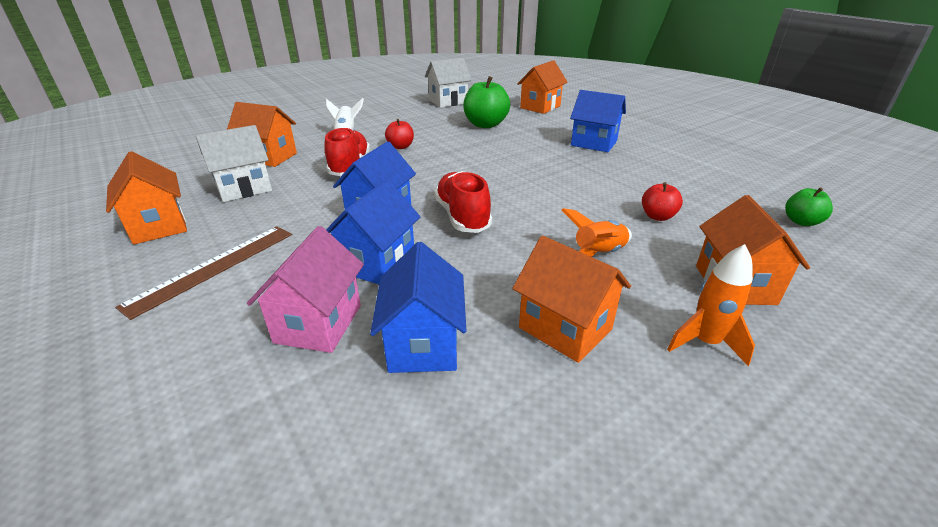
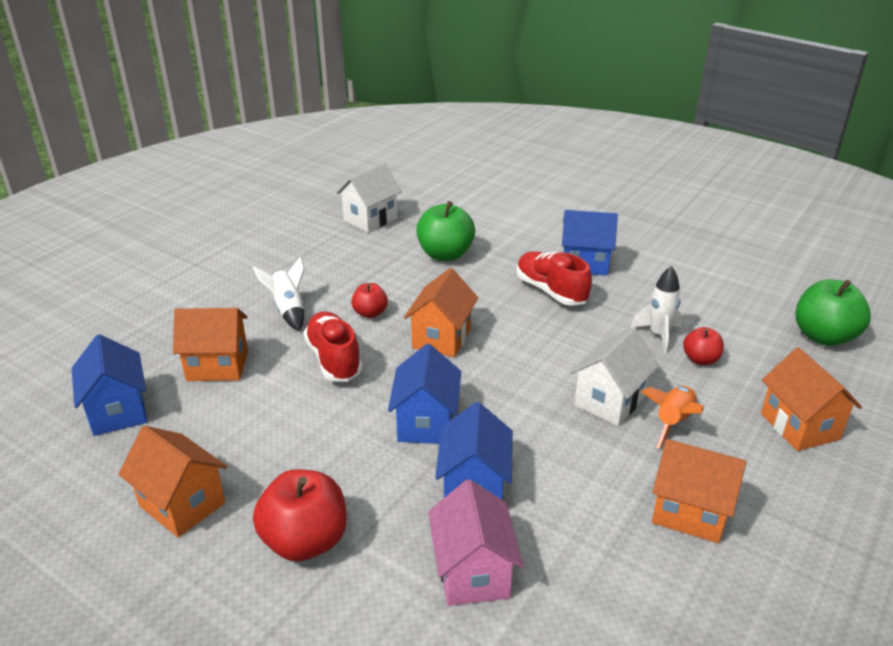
camera: 20 degrees left, 0 degrees up
brown ruler [115,226,292,320] -> red apple [253,469,347,561]
white house [196,125,272,202] -> white house moved to [570,327,659,426]
blue house [370,242,466,373] -> blue house moved to [72,334,147,436]
red shoe [434,171,492,233] -> red shoe moved to [517,251,592,306]
orange house [517,61,568,114] -> orange house moved to [404,268,478,357]
orange rocket [667,244,755,366] -> none
green apple [785,187,833,226] -> green apple [795,279,871,346], size x1.80
none -> white rocket [630,266,682,353]

